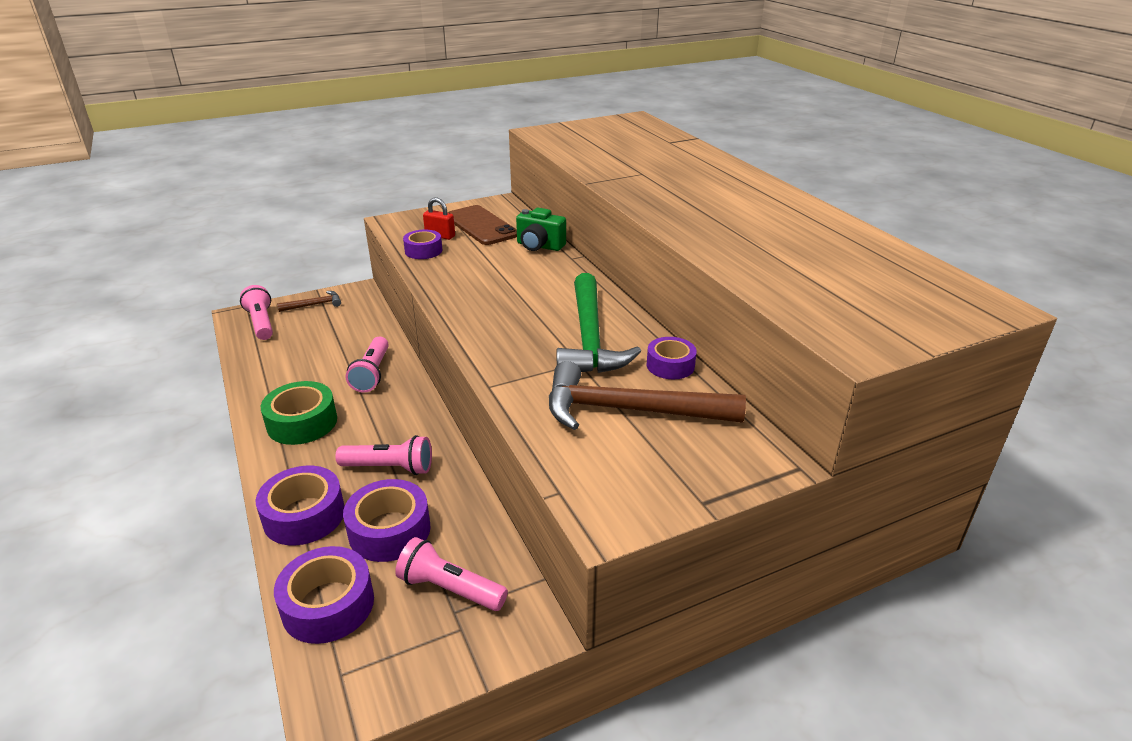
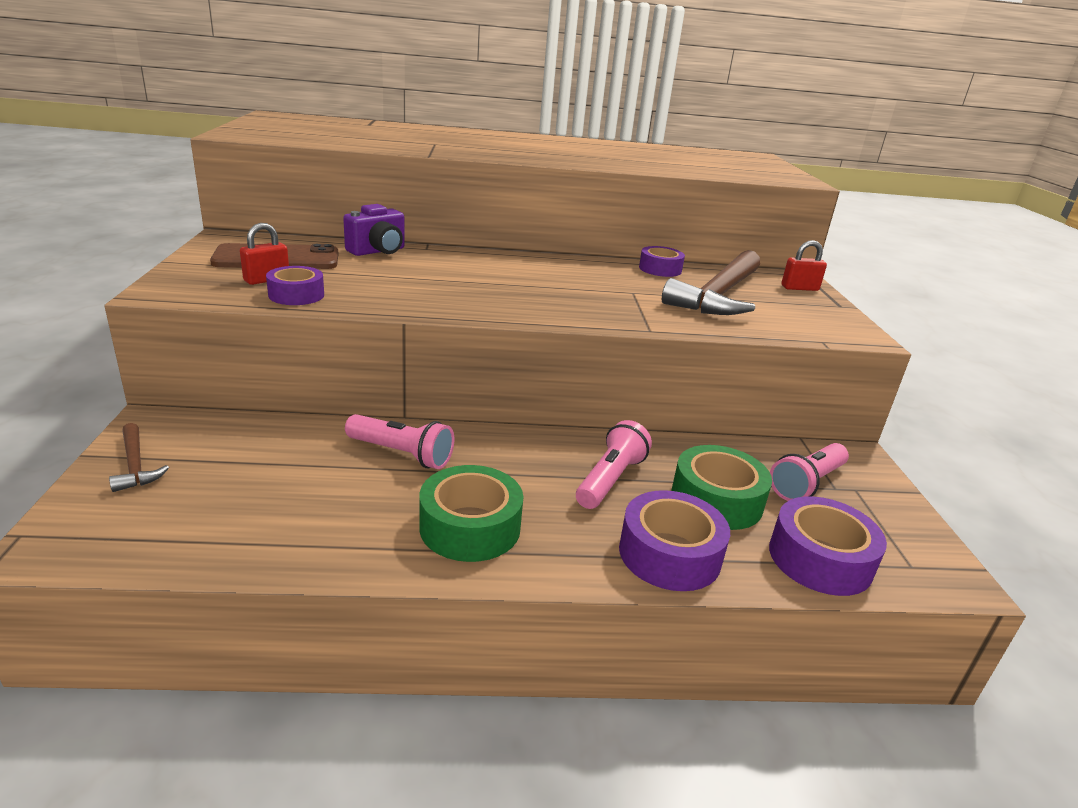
camera: 70 degrees left, 5 degrees down
pink flashlight [240,285,273,340] -> none
brown hammer [277,291,341,312] -> brown hammer turned 150 degrees clockwise [109,423,169,492]
purple tape [343,479,431,562] -> green tape [671,445,772,530]
green camera [516,208,566,251] -> purple camera [343,204,405,256]
green hammer [557,273,641,373] -> none
none -> red padlock [781,240,827,291]

